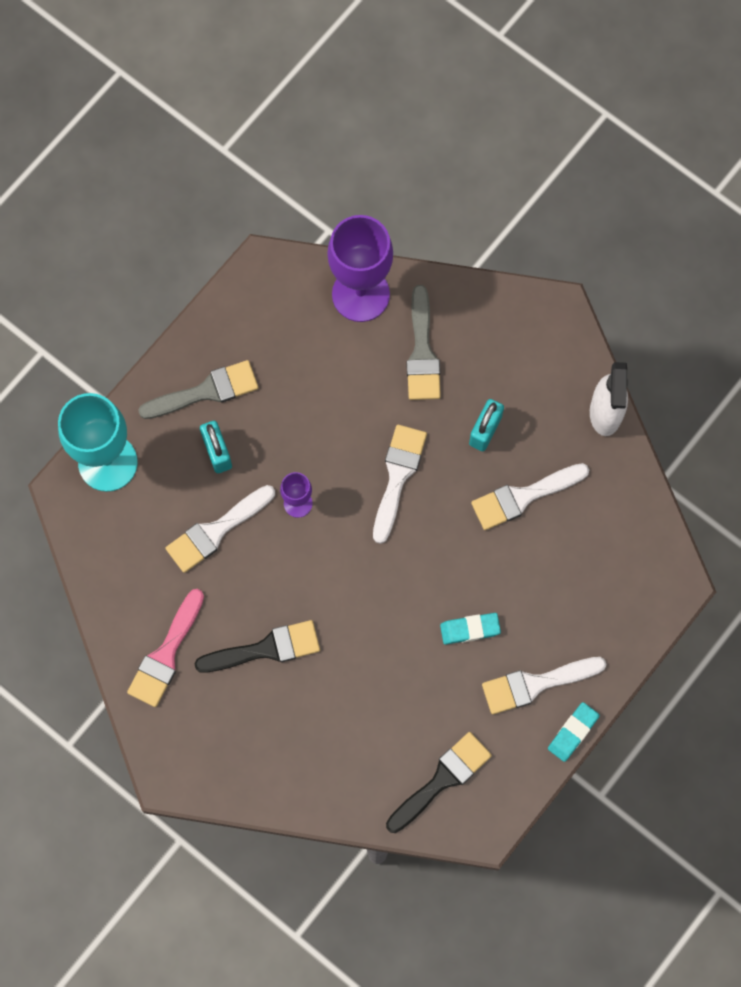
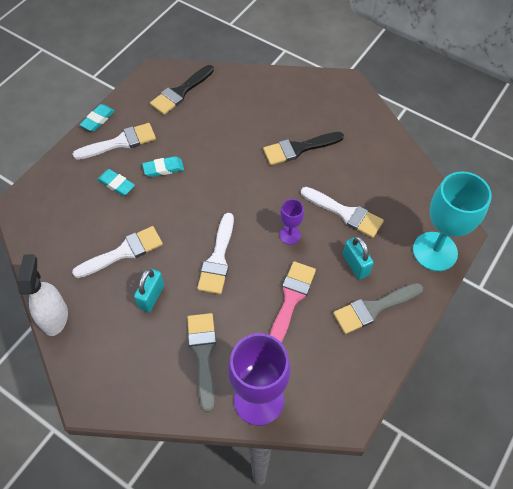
camera: 175 degrees right, 15 degrees down
pink brush [127,589,204,707] -> pink brush moved to [270,261,316,343]
white brush [165,485,275,573] -> white brush turned 75 degrees clockwise [301,187,384,238]
none -> turquoise eraser [97,169,135,196]

